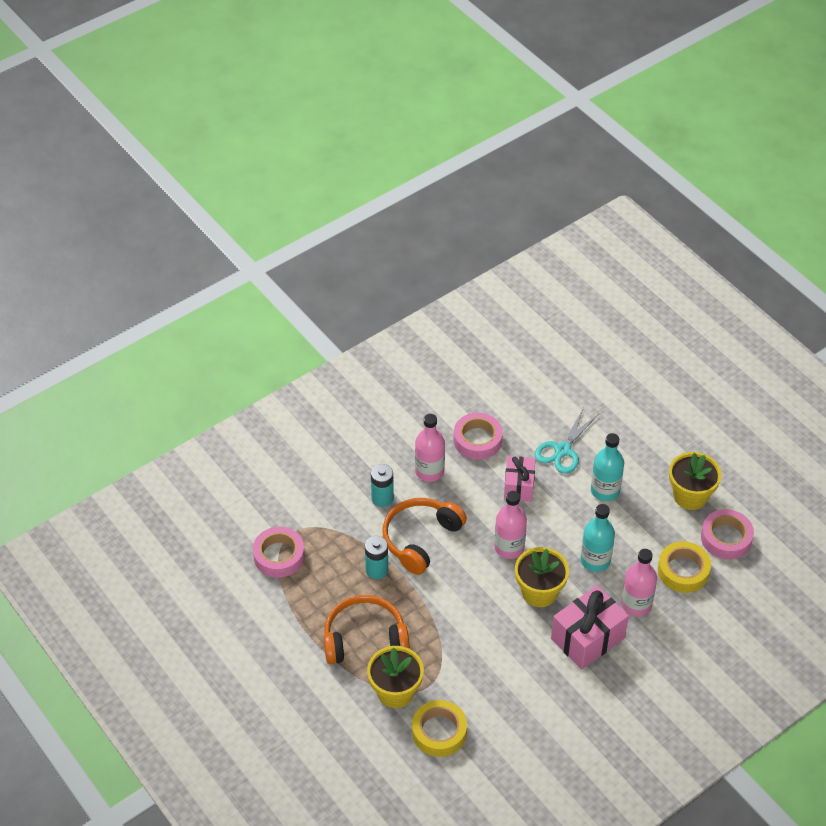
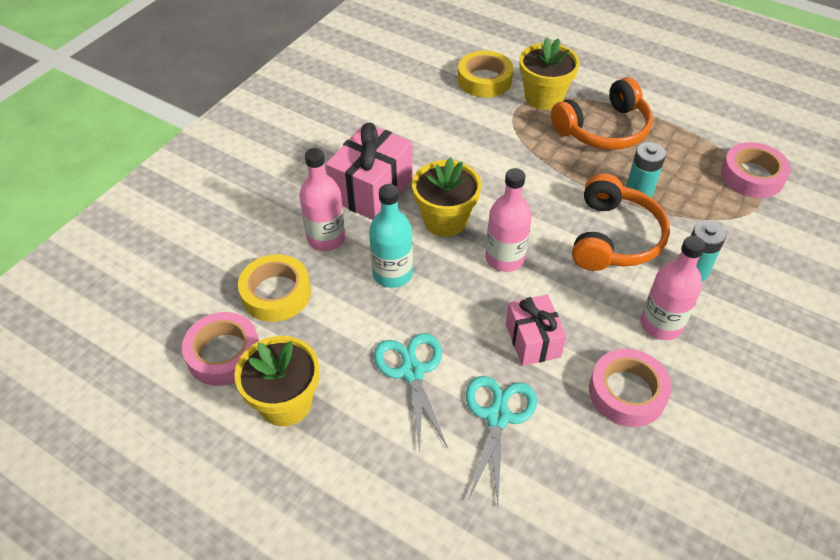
camera: 160 degrees right, 0 degrees up
turquoise bottle [591,433,624,501] -> turquoise scissors [374,333,448,452]

